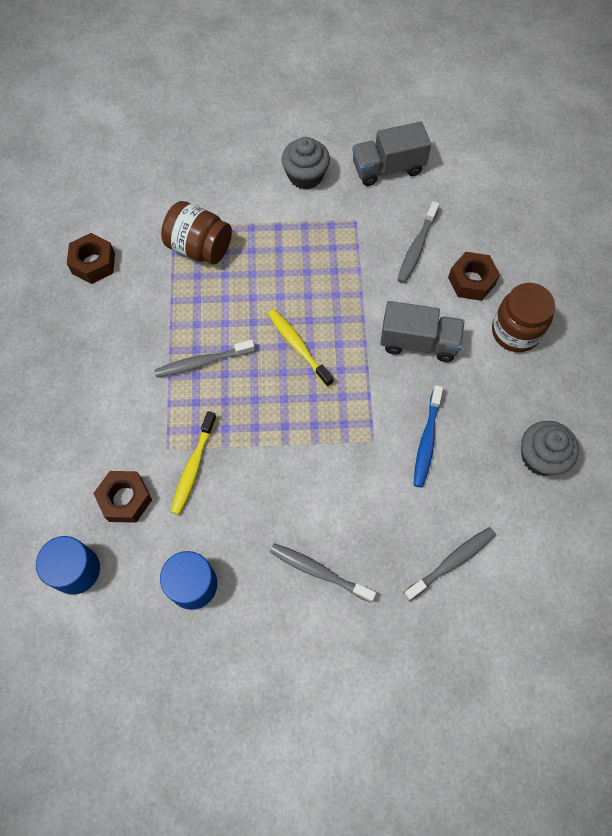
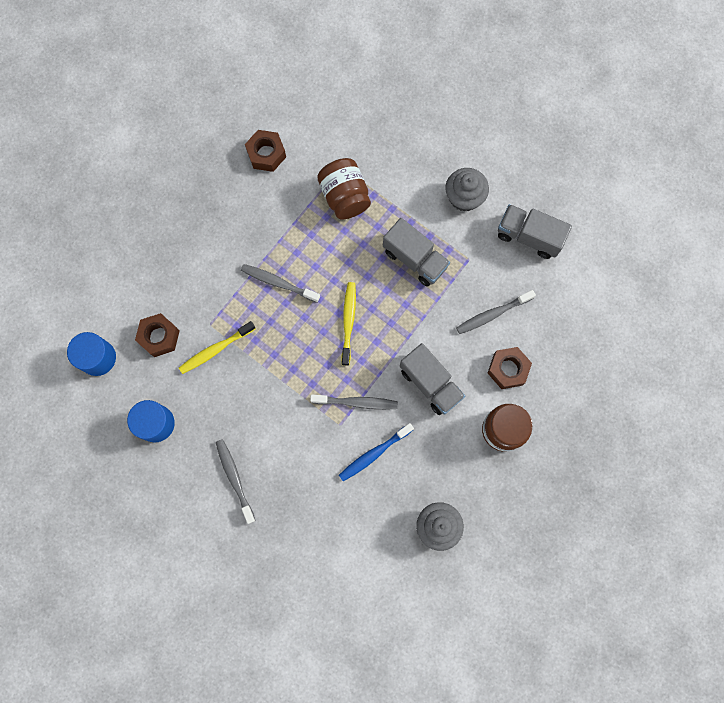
camera: 40 degrees right, 10 degrees up
grey toothbrush [403,527,496,601] -> grey toothbrush moved to [310,394,398,410]
none -> grey truck [383,218,450,287]

